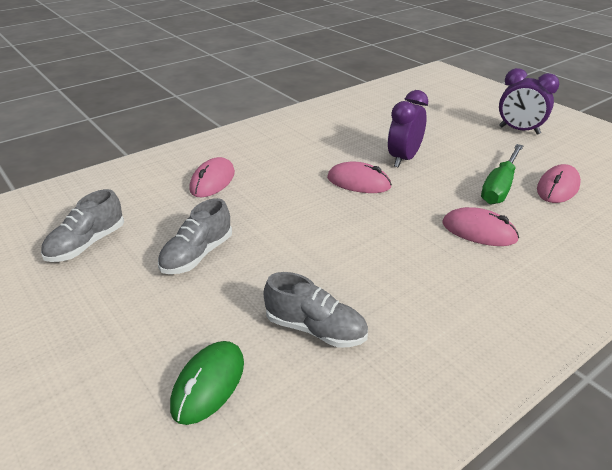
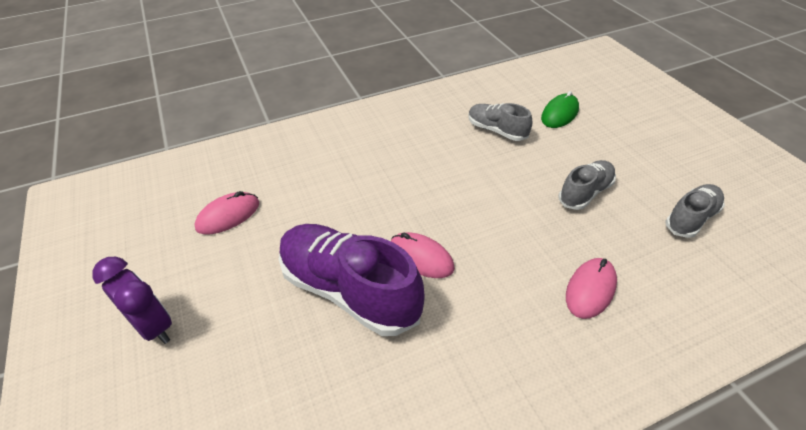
camera: 165 degrees left, 10 degrees up
purple clock [388,90,428,168] -> purple shoe [279,224,425,336]
pink mouse [442,207,519,246] -> none
green screwdriver [481,144,523,204] -> none

